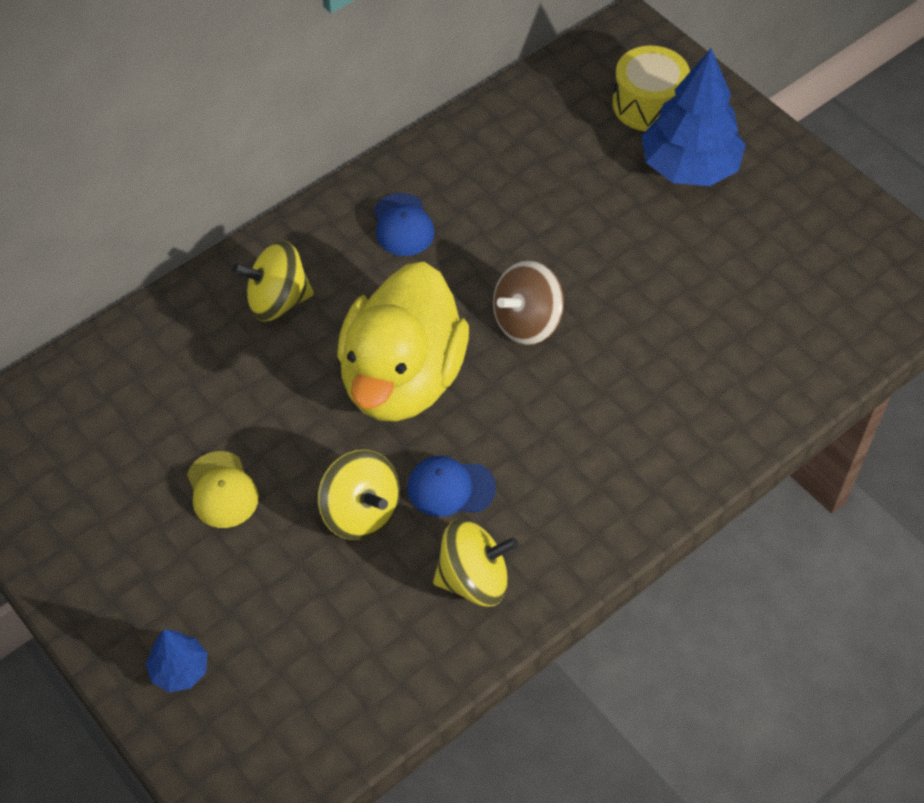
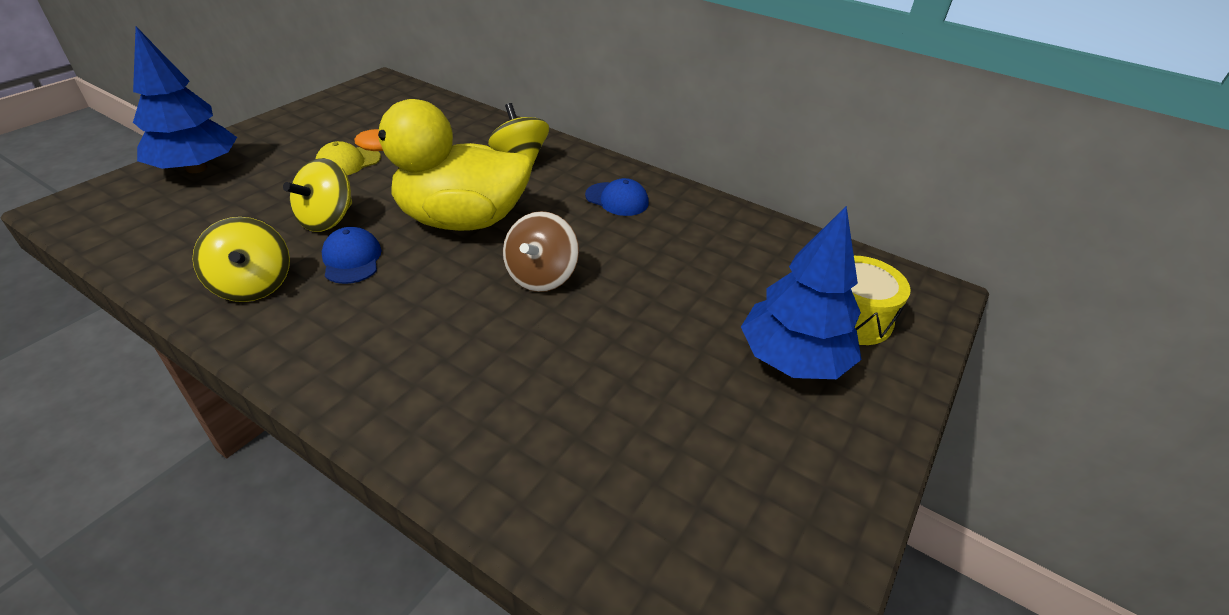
camera: 70 degrees right, 15 degrees down
blue tree [146,629,207,692] -> blue tree [133,27,237,173], size x2.06
blue cap [374,193,435,256] -> blue cap turned 120 degrees counterclockwise [585,178,649,216]
brown spinning top [493,260,564,345] -> brown spinning top turned 105 degrees counterclockwise [503,211,579,292]

